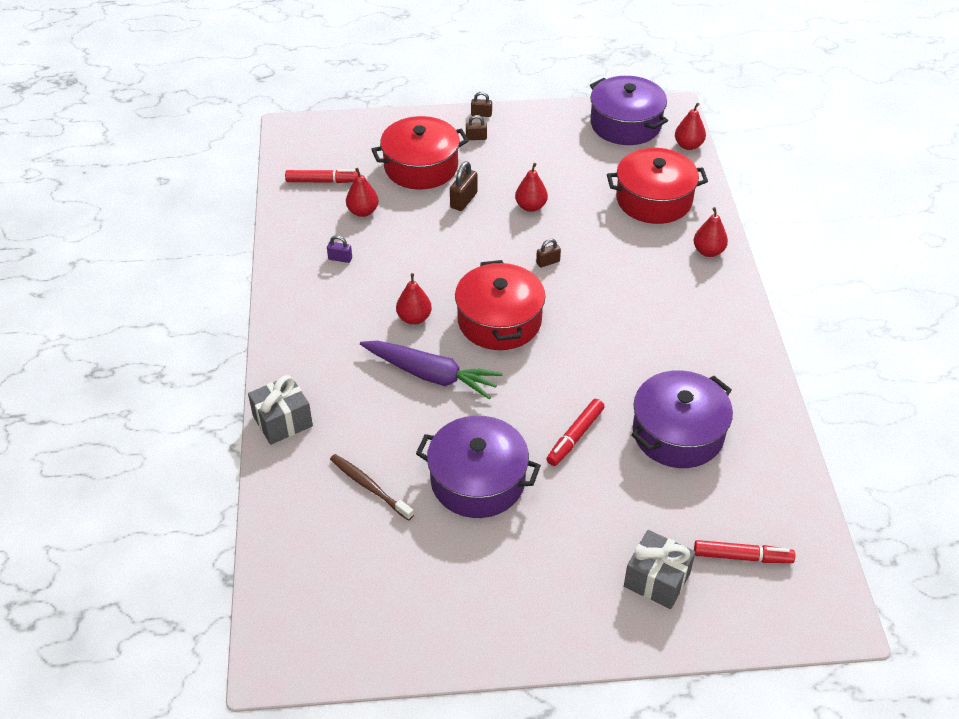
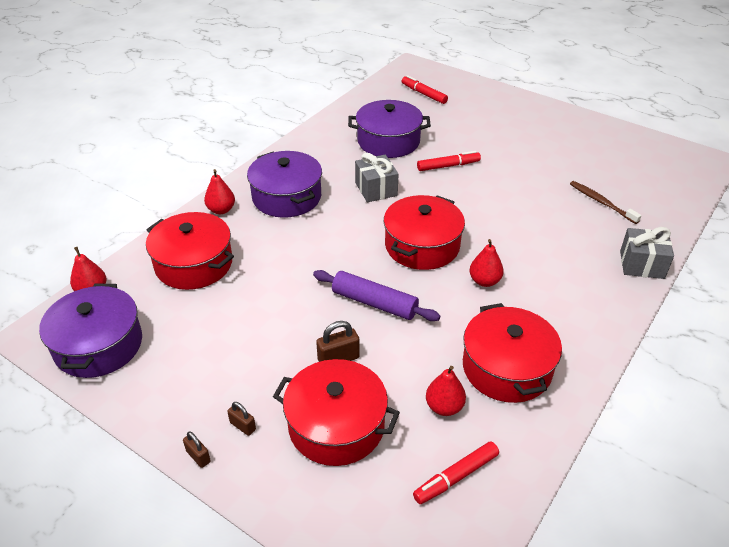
camera: 140 degrees left, 5 degrees down
red marker [285,169,358,183] -> red marker turned 75 degrees counterclockwise [413,441,499,504]
purple padlock [327,235,352,263] -> red pot [463,303,562,403]
brown toothbrush [330,454,414,521] -> brown toothbrush turned 150 degrees clockwise [570,181,641,224]
purple carrot [360,341,503,399] -> none
purple pot [416,416,541,518] -> purple pot moved to [247,151,322,218]
red pear [515,163,548,212] -> none
brown padlock [536,239,561,268] -> none
grey gift [624,530,696,609] -> grey gift moved to [355,152,399,202]
none -> purple rolling pin [313,270,440,321]

